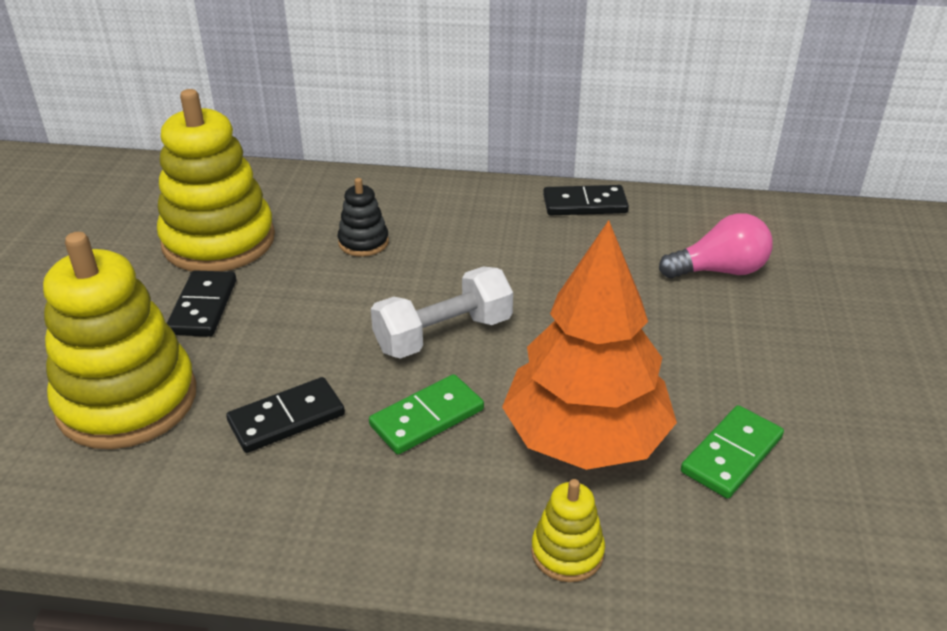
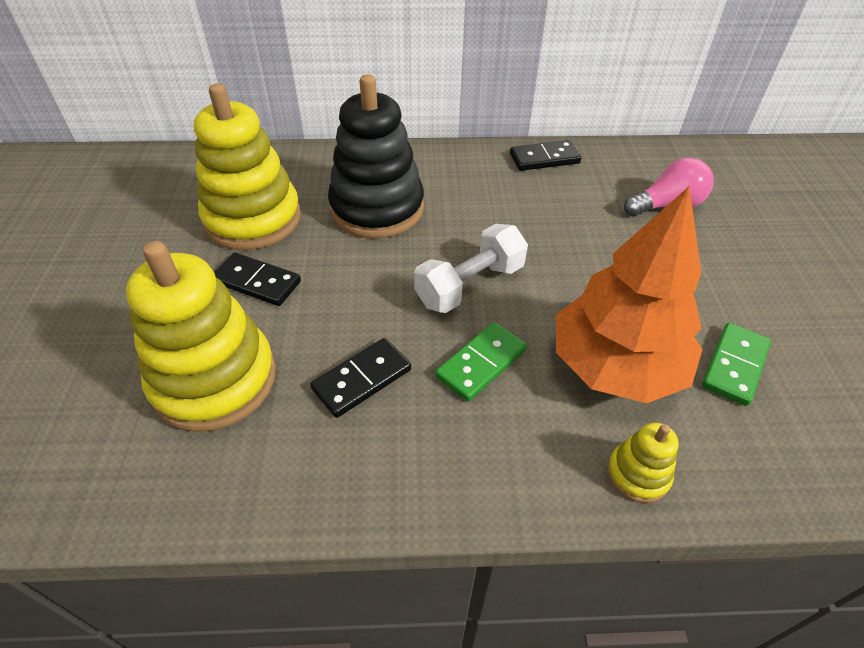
camera: 10 degrees left, 10 degrees up
black domino [167,270,236,337] -> black domino turned 60 degrees counterclockwise [214,253,301,306]
black stacking toy [338,178,389,257] -> black stacking toy [328,74,424,238], size x2.21

